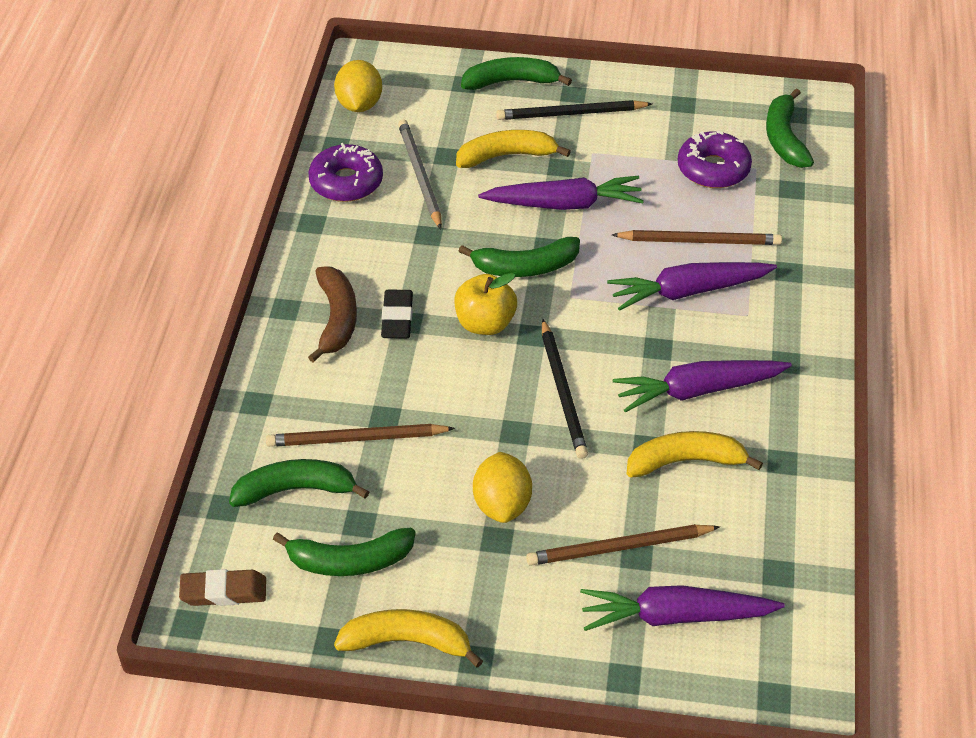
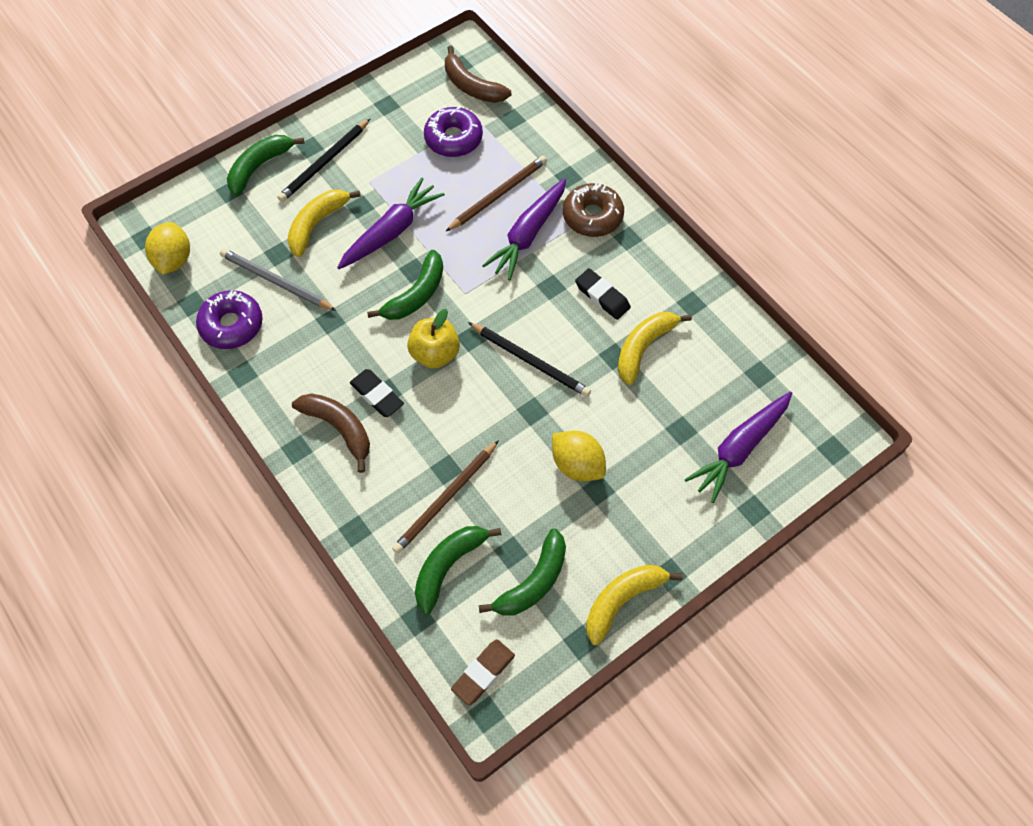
camera: 45 degrees left, 15 degrees up
yellow lemon [334,60,382,112] -> yellow lemon turned 45 degrees clockwise [145,222,190,275]
brown pencil [526,524,720,566] -> none
purple carrot [613,360,792,413] -> black eraser [575,268,631,320]
green banana [766,88,814,168] -> brown banana [445,46,511,103]
none -> brown donut [563,183,624,237]

